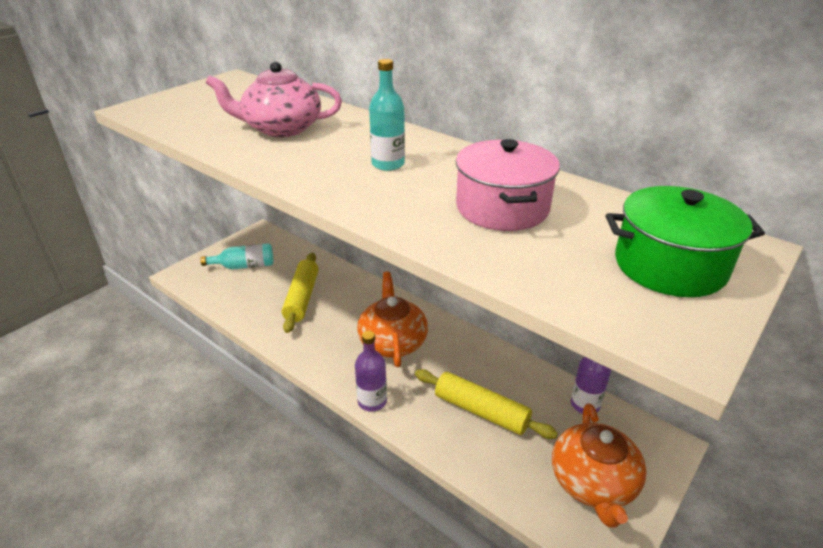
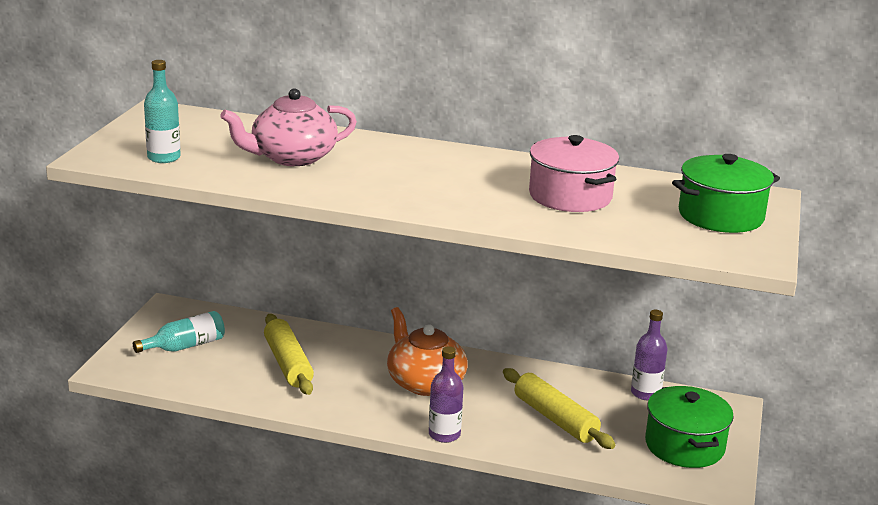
camera: 25 degrees left, 10 degrees down
turquoise bottle [369,59,405,171] -> turquoise bottle moved to [144,60,181,163]
yellow rolling pin [415,369,558,439] -> yellow rolling pin turned 45 degrees clockwise [503,368,615,449]
orange teapot [552,404,646,528] -> green pot [645,386,734,468]

